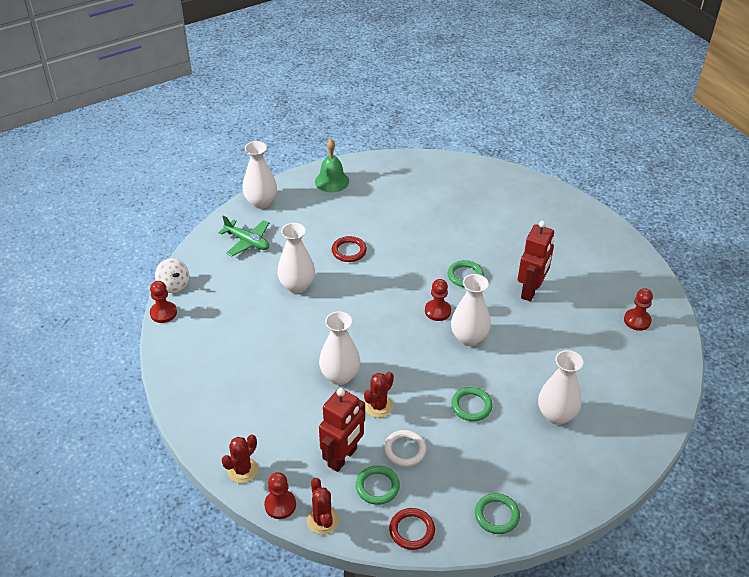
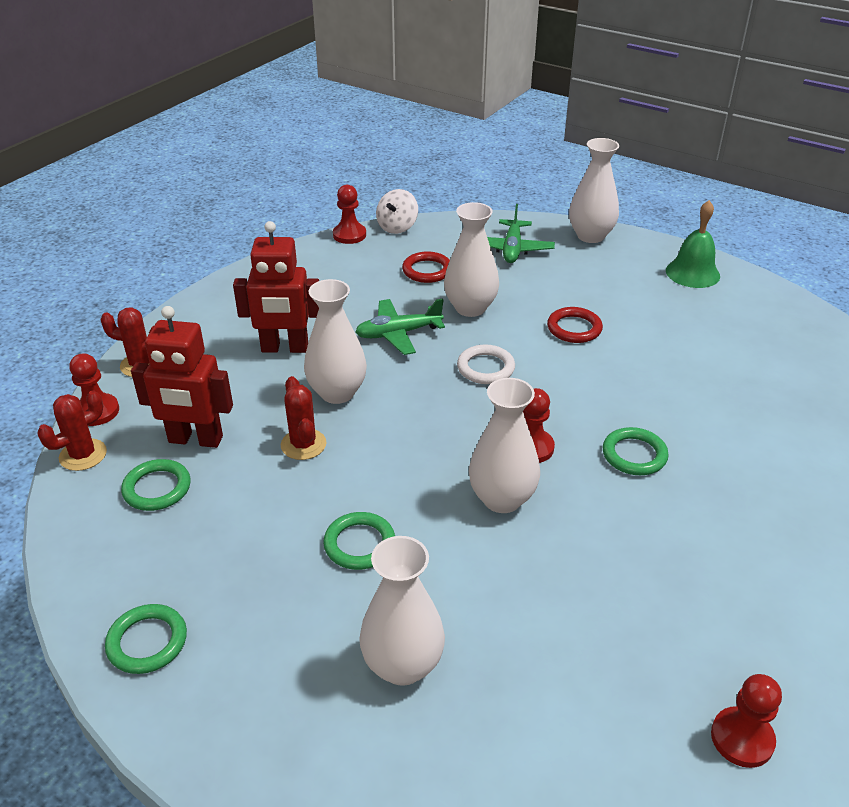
camera: 65 degrees right, 5 degrees down
red cactus [364,372,394,418] -> red cactus turned 60 degrees clockwise [281,376,327,460]
white ring [384,430,427,467] -> white ring moved to [457,344,515,384]
red ring [389,508,435,550] -> red ring moved to [402,252,450,283]
red robot [518,221,554,301] -> red robot moved to [233,221,319,353]
none -> green plane [355,299,445,355]

